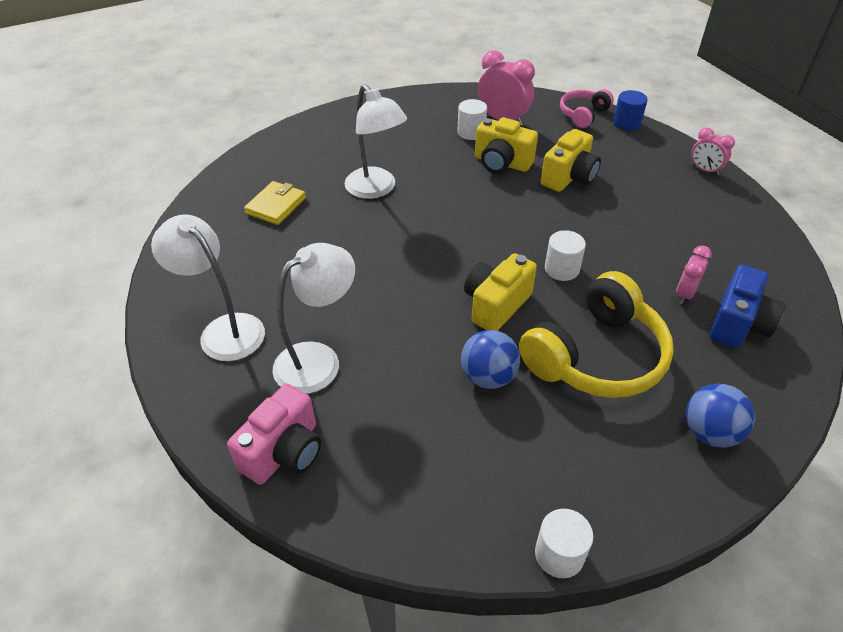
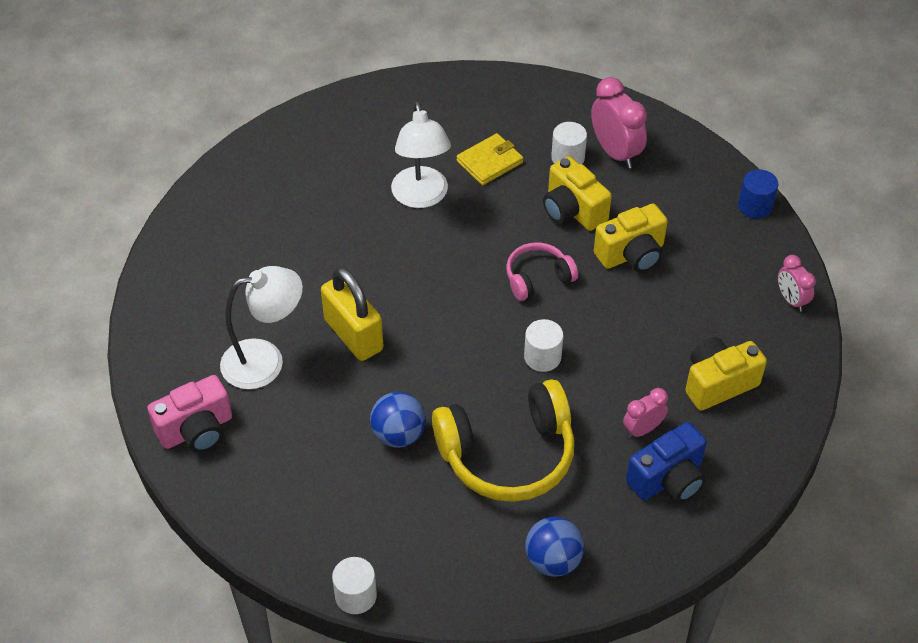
camera: 25 degrees right, 5 degrees up
white lamp [151,215,265,361] -> none
yellow wallet [244,181,306,225] -> yellow wallet moved to [456,133,523,185]
yellow camera [464,253,537,331] -> yellow camera moved to [685,337,767,411]
pink headphones [560,89,614,128] -> pink headphones moved to [506,242,578,301]
none -> yellow padlock [321,267,383,361]

